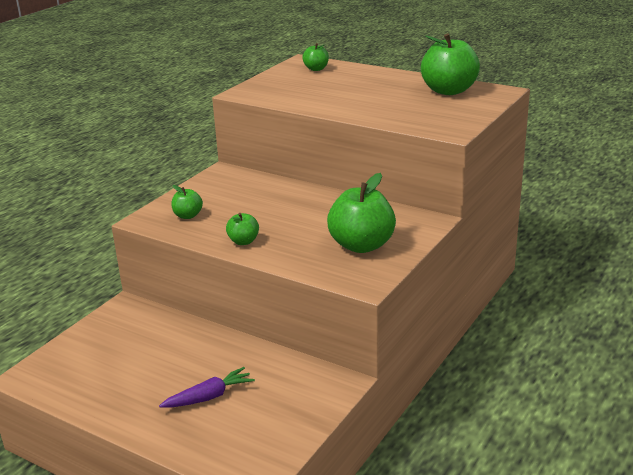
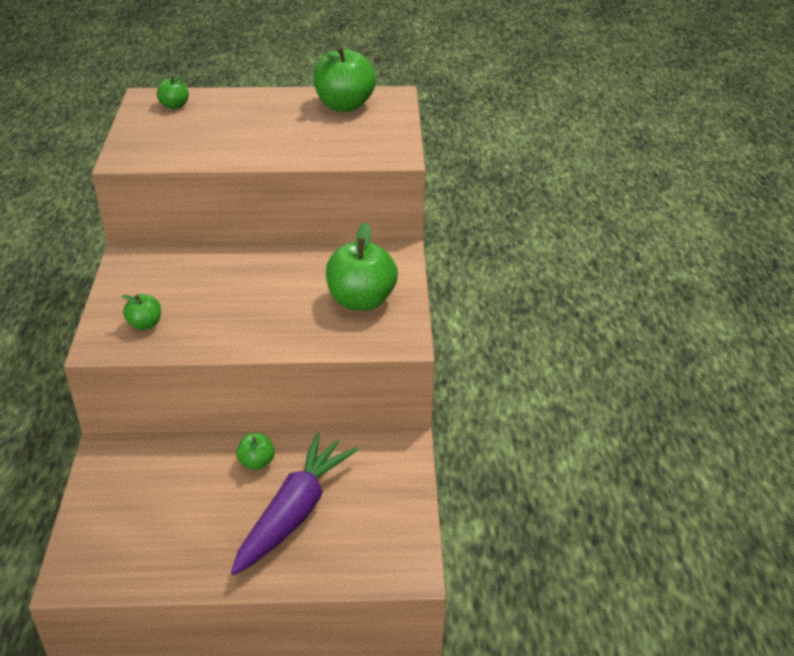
camera: 35 degrees left, 10 degrees up
purple carrot [159,367,255,408] -> purple carrot [231,433,358,575], size x1.81
green apple [226,213,259,245] -> green apple moved to [236,433,275,470]

